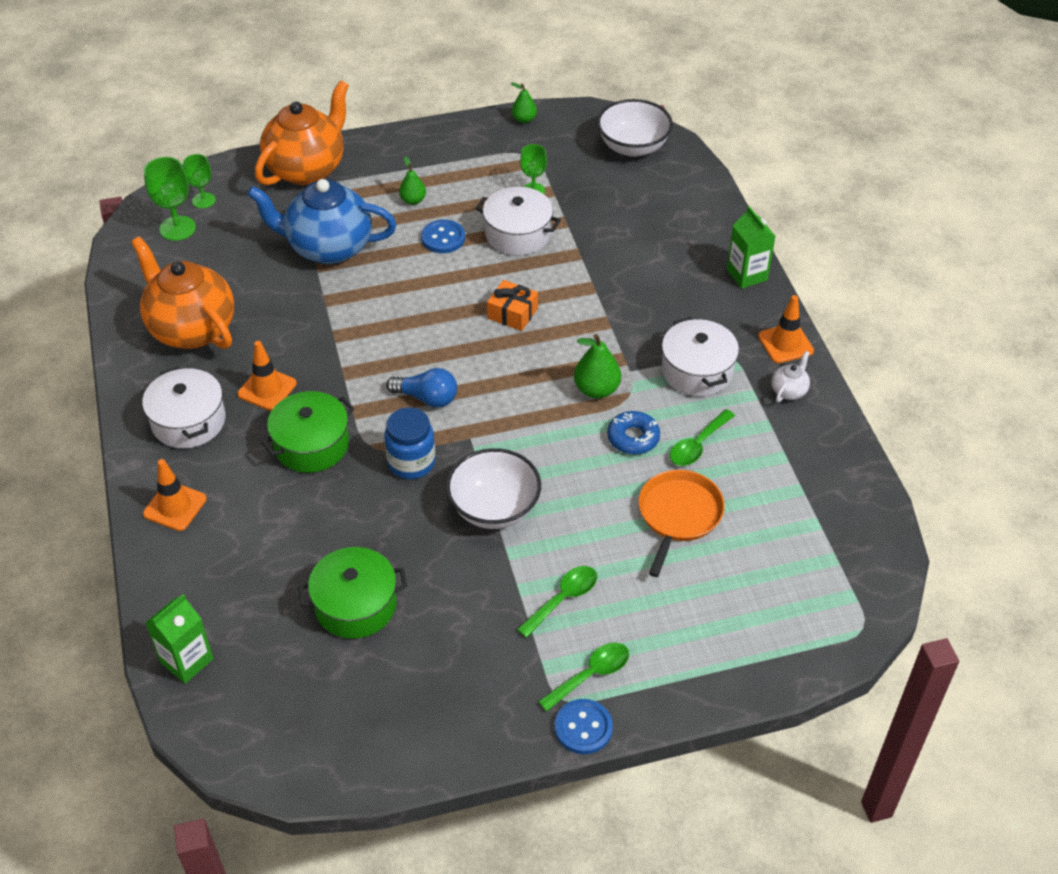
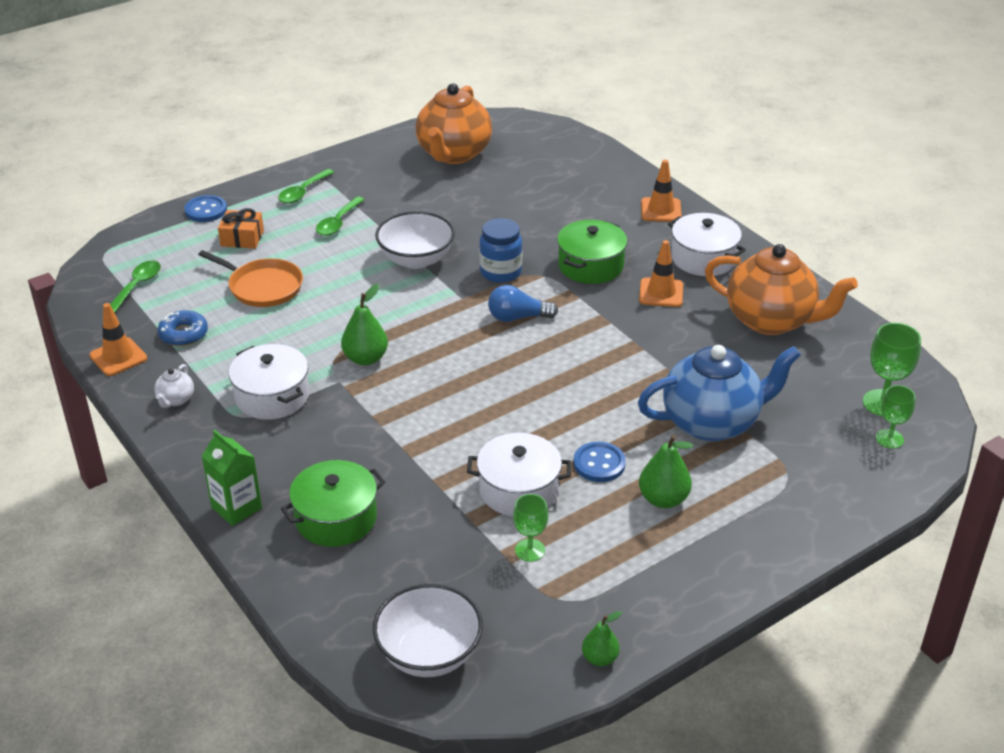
camera: 160 degrees right, 10 degrees down
green carton [145,594,214,684] -> none
orange teapot [255,80,349,185] -> orange teapot moved to [416,83,492,164]
green pot [298,547,407,639] -> green pot moved to [281,460,385,547]
green pear [399,156,426,205] -> green pear [639,435,693,508], size x1.56
orange gift [487,280,538,331] -> orange gift moved to [218,208,264,249]
blue button [555,699,613,754] -> blue button moved to [185,195,227,222]
blue donut [607,411,660,455] -> blue donut moved to [157,310,208,346]
orange pan [639,470,725,577] -> orange pan turned 60 degrees counterclockwise [198,250,303,307]
green spoon [670,409,735,466] -> green spoon moved to [110,260,161,313]
orange traffic cone [758,295,814,363] -> orange traffic cone moved to [90,303,147,376]

